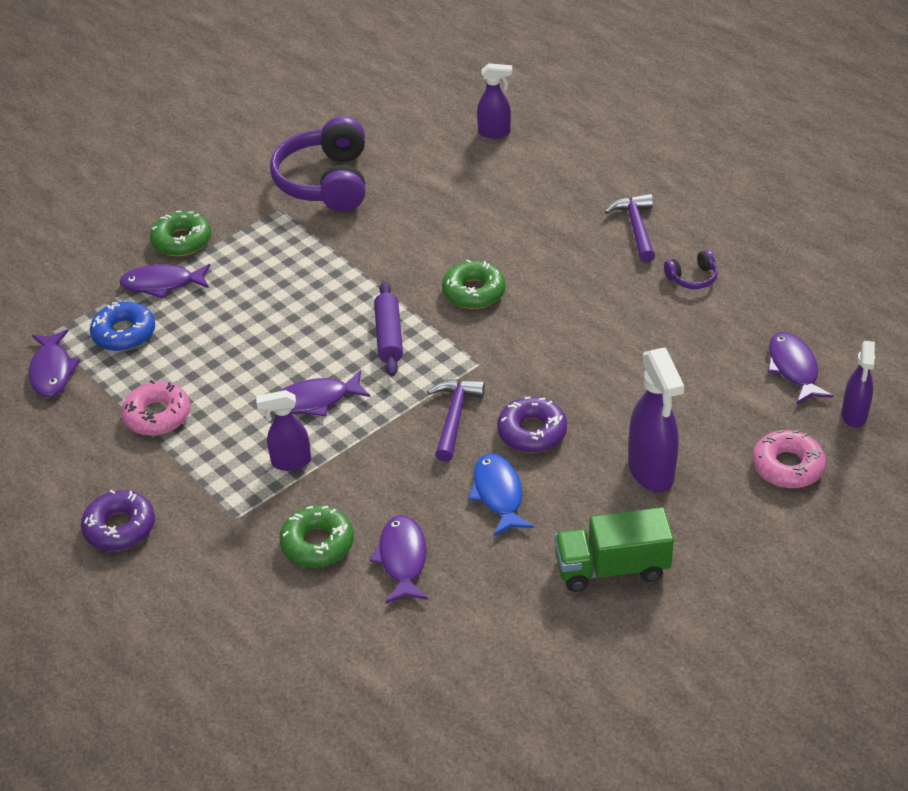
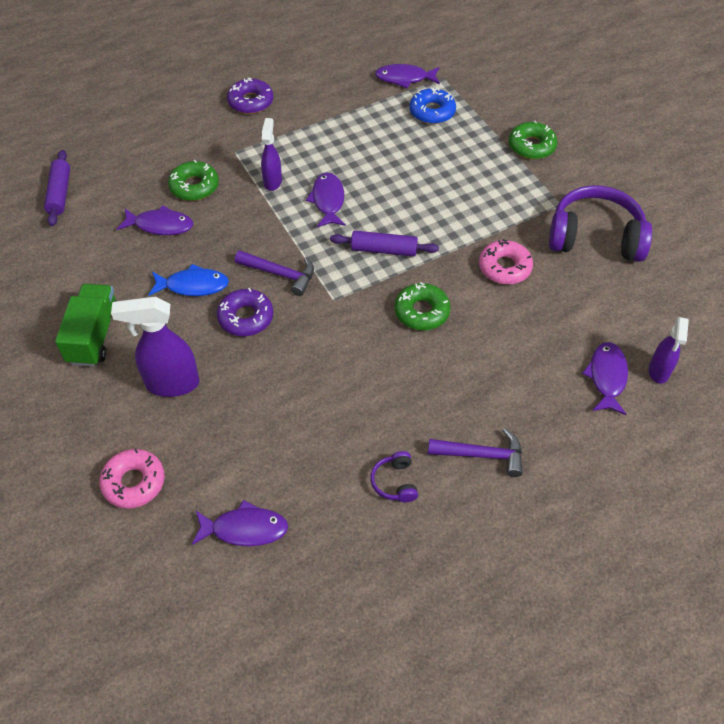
camera: 100 degrees right, 10 degrees up
purple fish [119,264,211,298] -> purple fish moved to [582,342,628,415]
pink donut [121,380,191,436] -> pink donut moved to [479,239,533,284]
purple spray bottle [842,341,875,428] -> none
none -> purple rolling pin [44,150,70,226]

